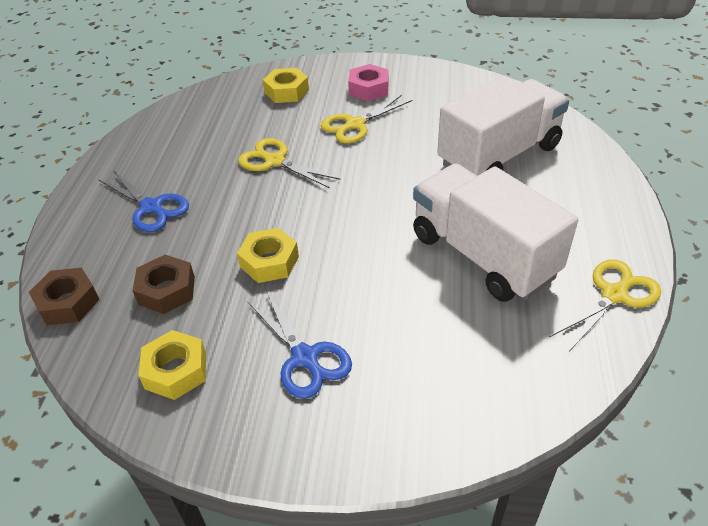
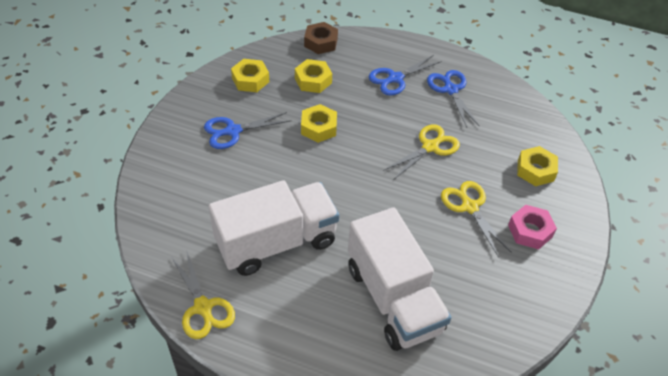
camera: 100 degrees right, 5 degrees up
brown nut [133,255,195,314] -> yellow nut [295,59,332,93]
none -> blue scissors [427,70,479,127]

